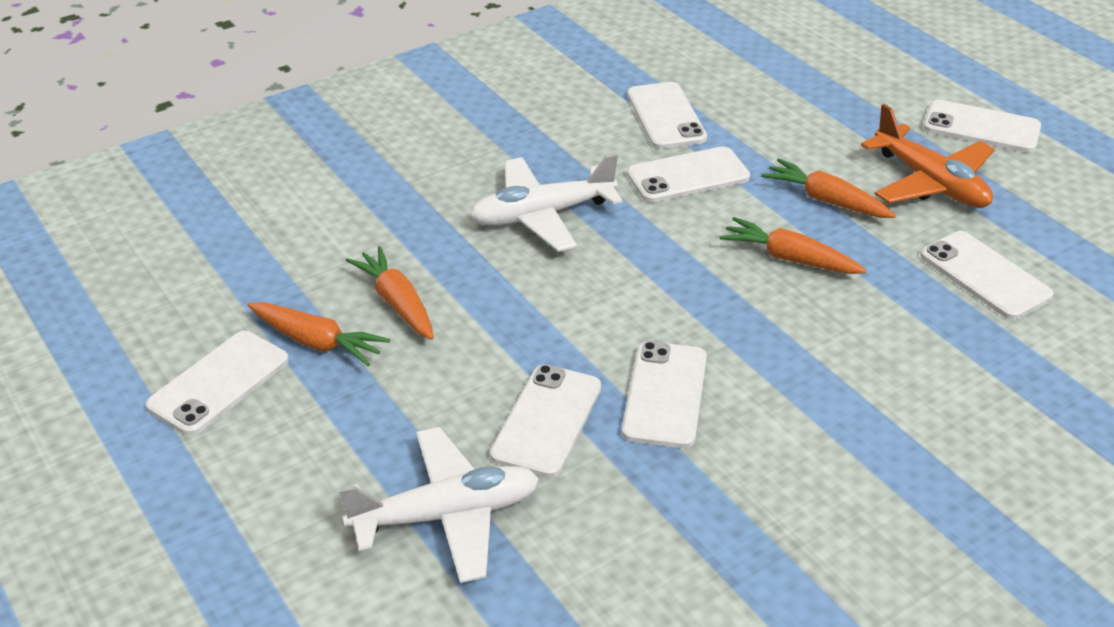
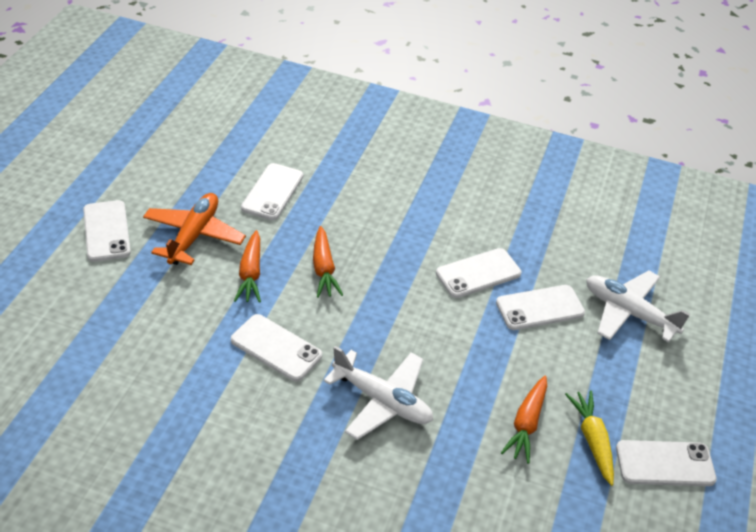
camera: 130 degrees left, 5 degrees up
orange carrot [247,302,390,366] -> yellow carrot [565,390,614,486]
white phone [627,82,707,149] -> none

